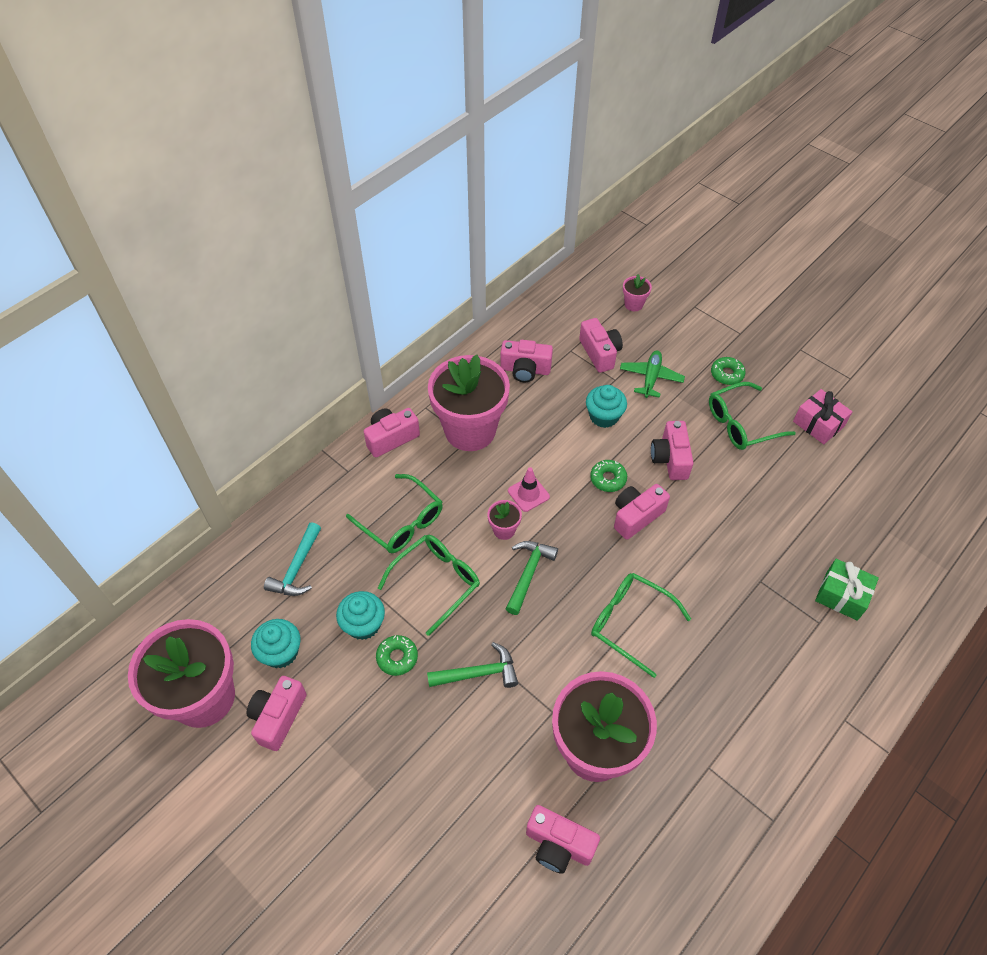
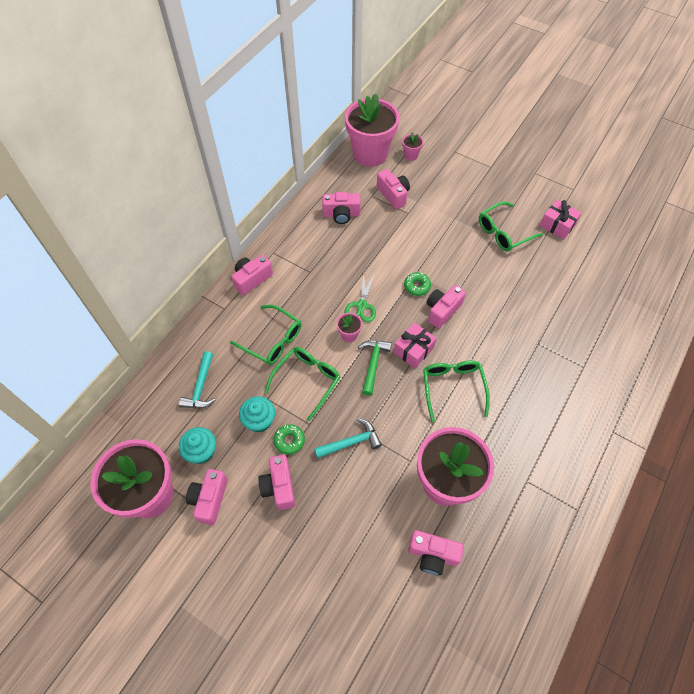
camera: 10 degrees left, 5 degrees up
green hammer [427,642,518,688] -> turquoise hammer [314,418,382,458]
pink flower pot [428,355,510,451] -> pink flower pot moved to [345,93,399,167]
pink traffic cone [508,467,550,512] -> green scissors [344,273,376,322]
turquoise cupcake [586,385,627,428] -> none
green glasses [591,573,691,678] -> green glasses turned 60 degrees clockwise [423,360,490,422]
green plane [620,350,685,398] -> none
pink camera [651,421,693,480] -> pink camera moved to [258,455,295,510]
green donut [711,357,745,385] -> none
green gift [815,559,879,621] -> none
none -> pink gift [393,322,437,368]

